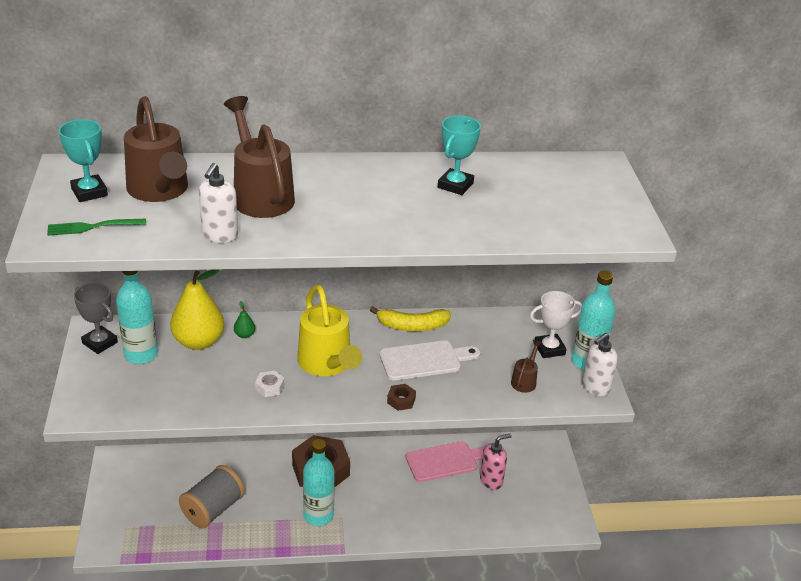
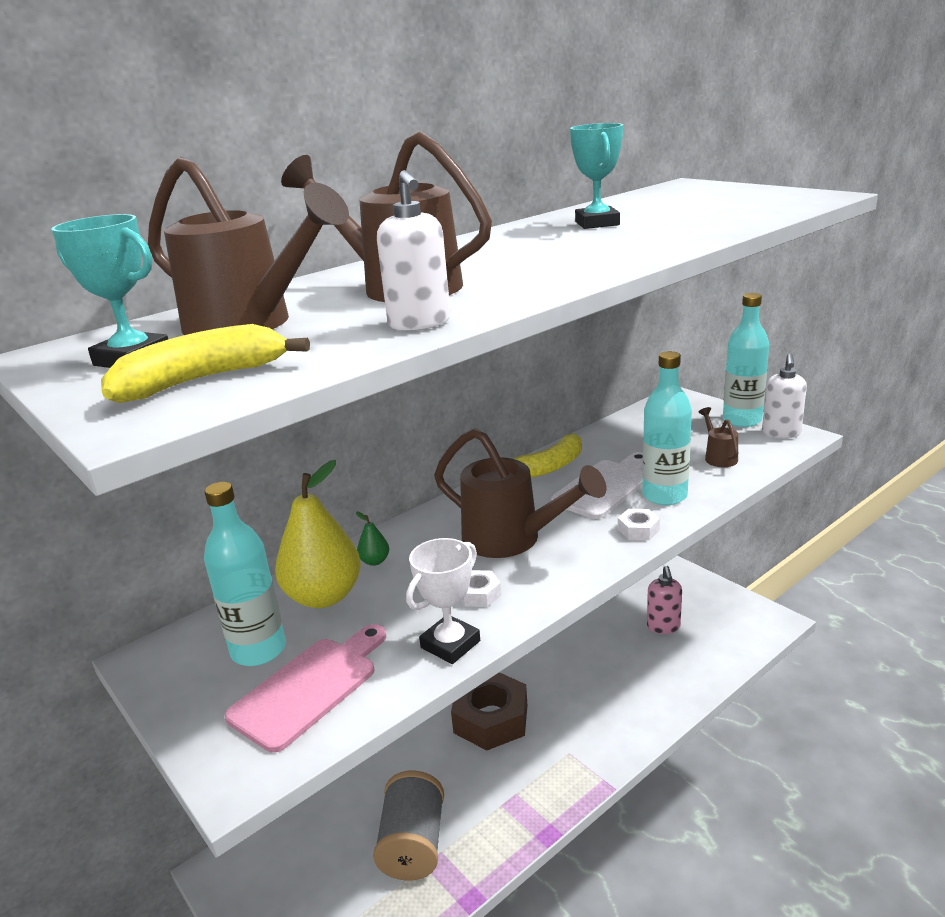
camera: 30 degrees left, 10 degrees down
green fork [47,219,146,236] -> yellow banana [101,324,310,403]
grey trophy [74,283,118,354] -> none
yellow watering can [297,285,362,376] -> brown watering can [434,428,606,558]
turquoise bottle [303,439,335,526] -> turquoise bottle moved to [642,351,692,505]
brown nut [387,384,416,411] -> white nut [618,509,660,540]
pink cutting board [406,442,485,482] -> pink cutting board moved to [225,624,386,753]
pink soap dispenser [480,434,512,490] -> pink soap dispenser turned 150 degrees clockwise [647,565,682,634]
white trophy [530,291,582,358] -> white trophy moved to [406,538,480,664]

